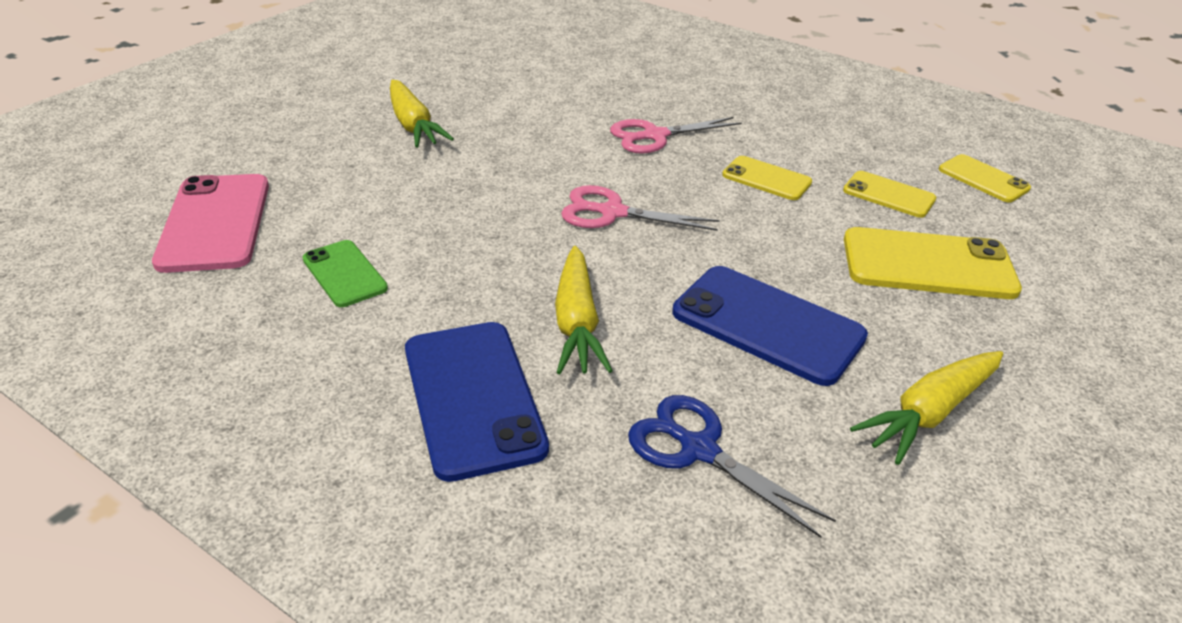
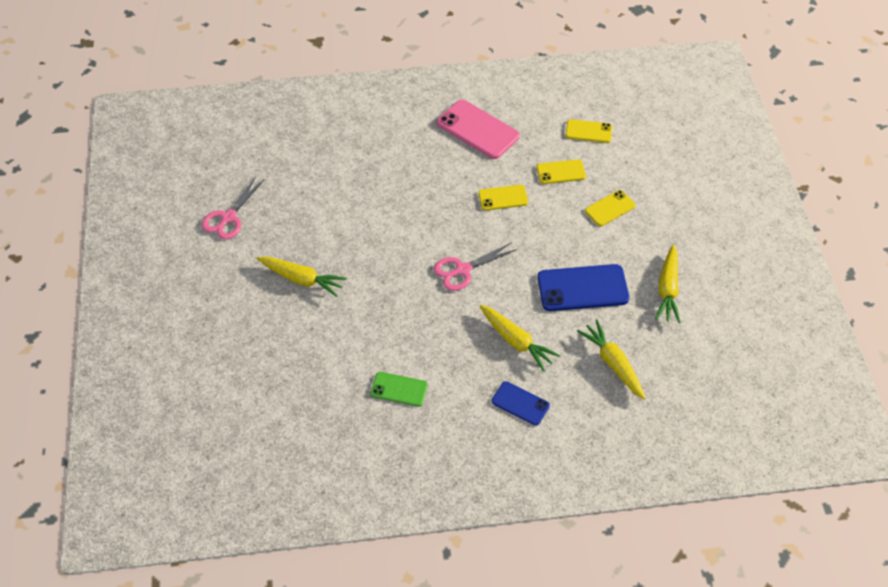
camera: 40 degrees left, 15 degrees up
pink phone [152,174,269,273] -> pink phone moved to [437,100,520,159]
blue phone [405,322,549,482] -> blue phone [492,381,550,426], size x0.58
pink scissors [610,117,742,154] -> pink scissors moved to [202,176,265,239]
blue scissors [628,395,836,538] -> yellow carrot [577,320,645,399]
yellow phone [844,227,1022,299] -> yellow phone [585,190,636,226], size x0.58

